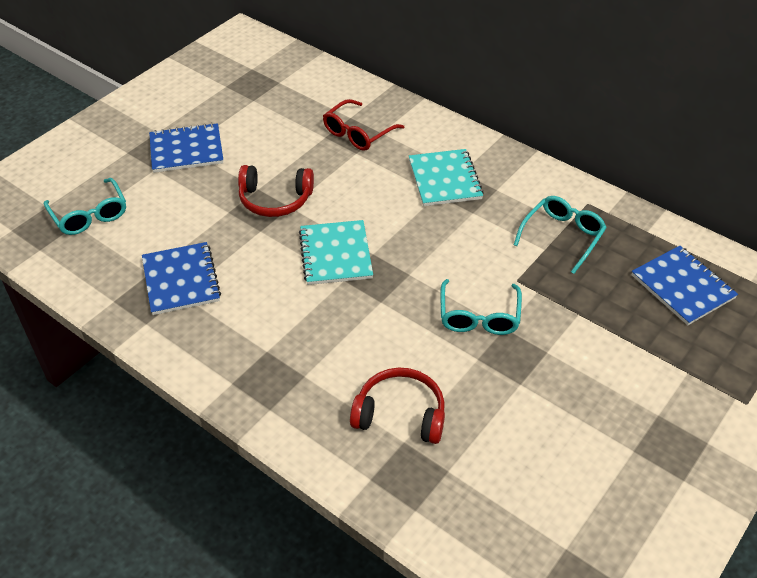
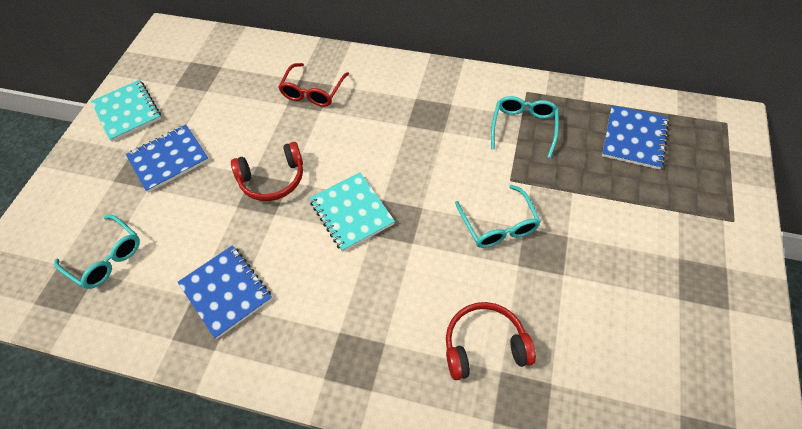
camera: 20 degrees left, 10 degrees up
turquoise notebook [409,149,484,206] -> turquoise notebook moved to [91,80,161,142]
blue notebook [631,246,738,325] -> blue notebook turned 75 degrees clockwise [602,105,669,170]

